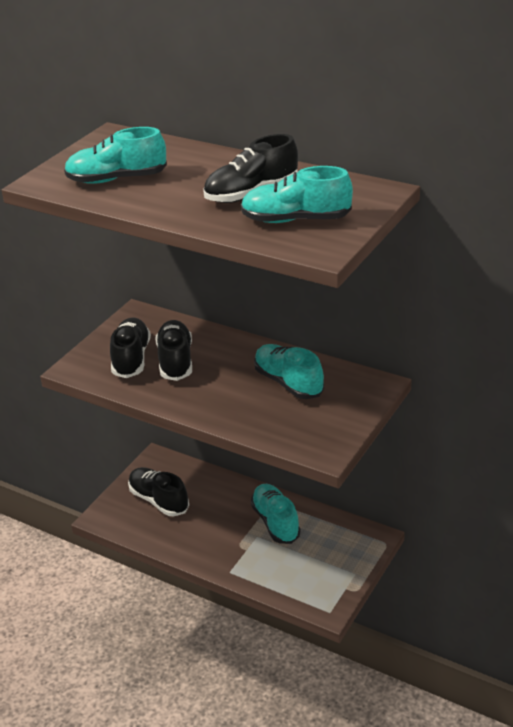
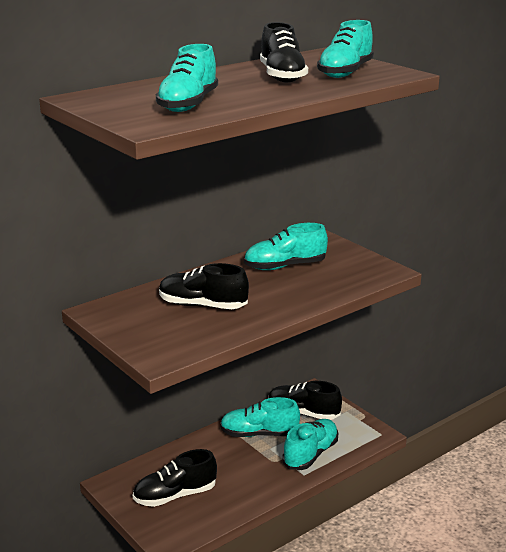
camera: 70 degrees left, 10 degrees down
black shoe [110,317,151,378] -> black shoe moved to [269,381,342,420]
none -> turquoise shoe [283,419,338,470]

